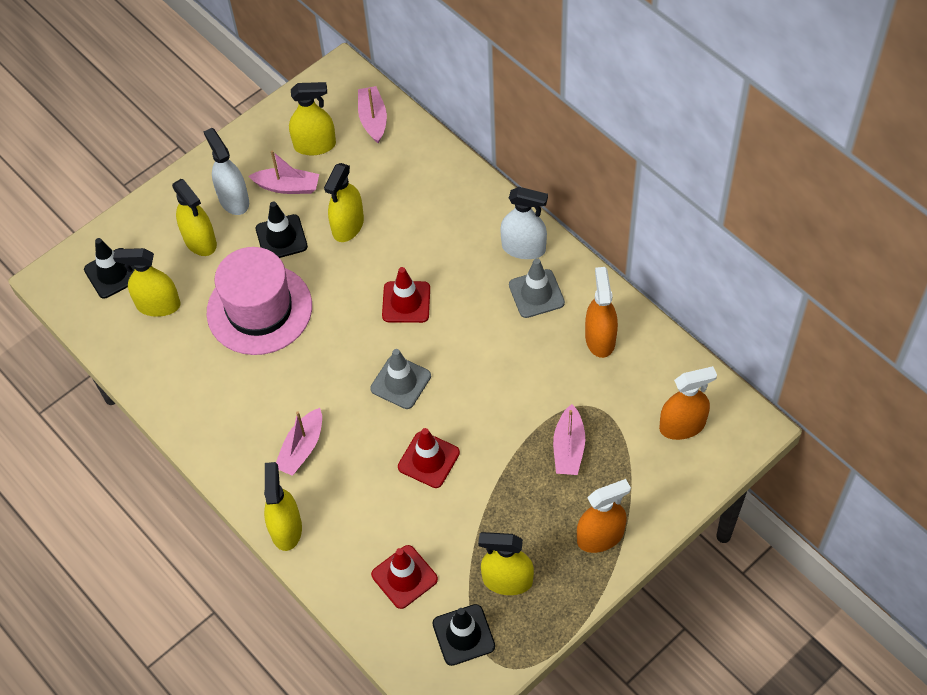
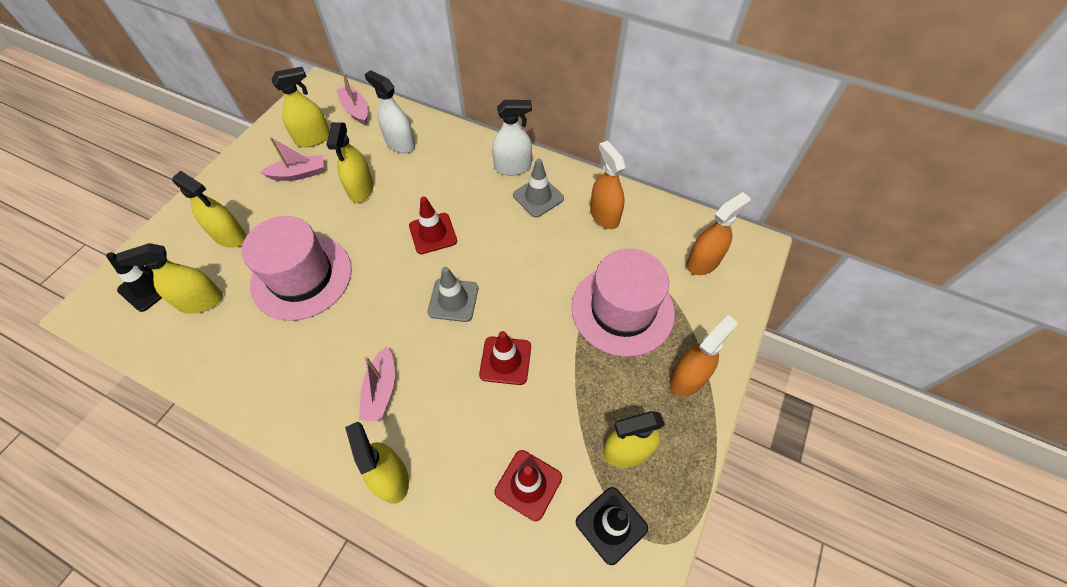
camera: 25 degrees left, 0 degrees up
white spray bottle [203,128,249,215] -> white spray bottle moved to [364,70,415,153]
black traffic cone [256,201,308,258] -> none
pink boat [553,404,585,475] -> pink hat [572,249,675,357]

